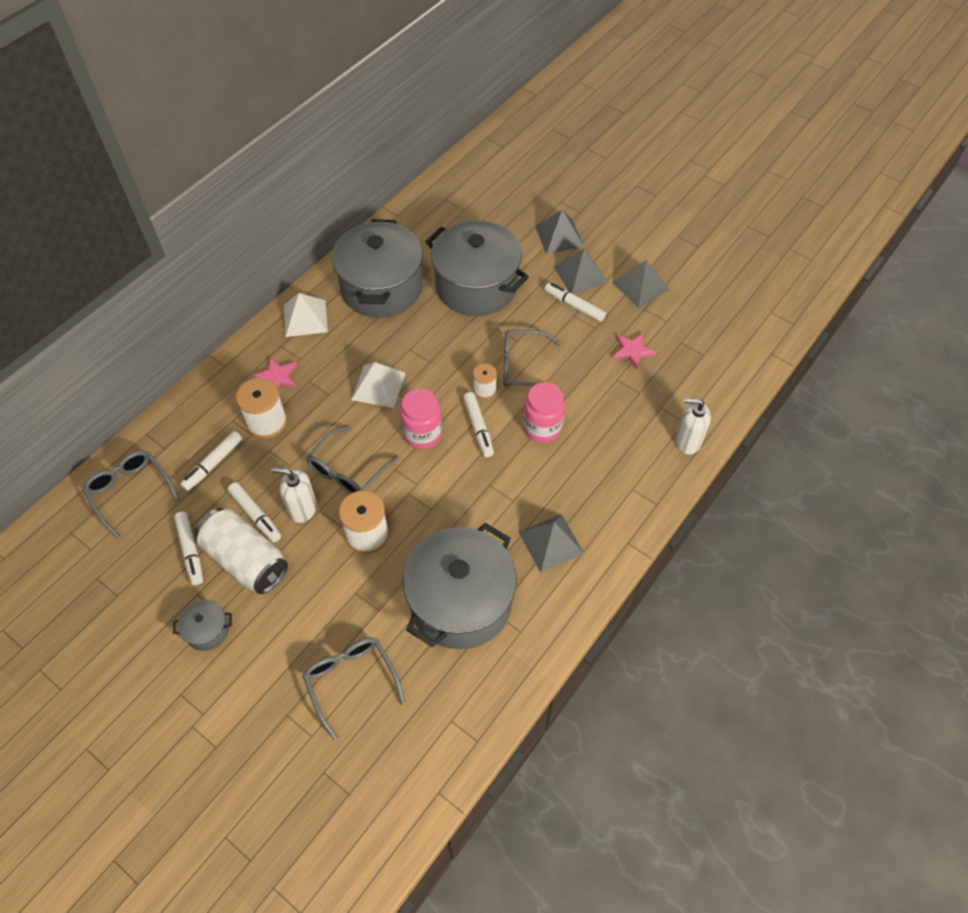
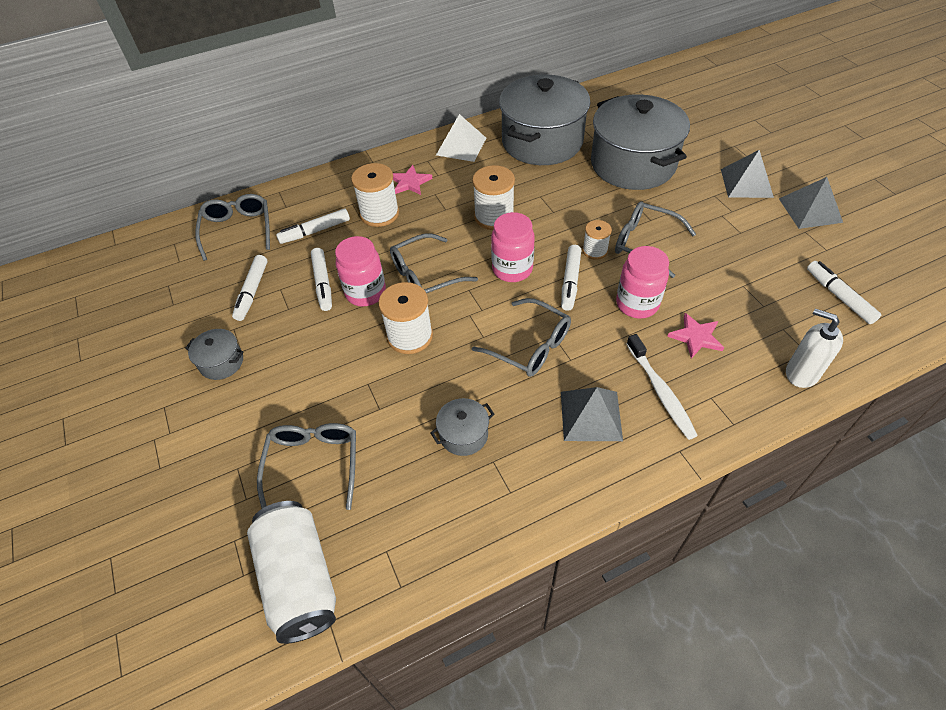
camera: 30 degrees right, 5 degrees down
white can [195,508,288,594] -> white can moved to [247,501,336,644]
white soap dispenser [271,467,317,523] -> pink jar [335,236,386,307]
white pyramid [351,362,406,408] -> white spool [472,165,515,230]
grey pot [402,523,517,649] -> grey pot [430,398,495,456], size x0.42
grey pyramid [535,210,584,254] -> none
white marker [544,283,606,322] -> white marker moved to [807,261,881,324]
pink star [612,333,656,369] -> pink star moved to [667,313,724,358]
none -> grey glasses [472,298,571,377]
none -> white toothbrush [626,334,698,440]

